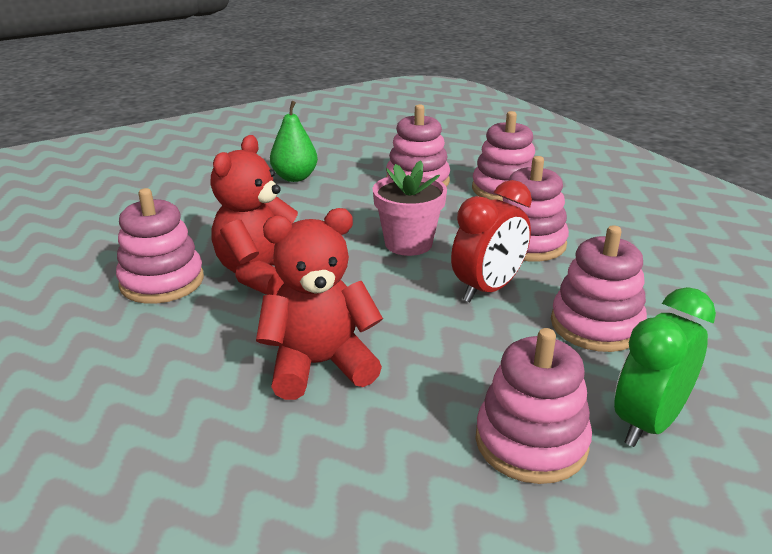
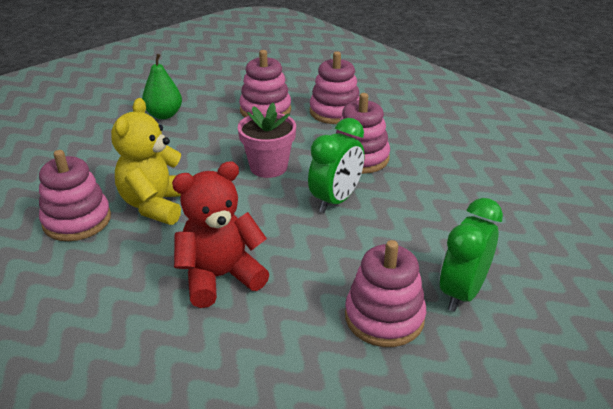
camera: 10 degrees left, 5 degrees up
red teddy bear [210,135,298,295] -> yellow teddy bear [111,98,181,225]
red clock [451,180,532,302] -> green clock [308,118,364,213]
pink stacking toy [551,225,647,352] -> none

